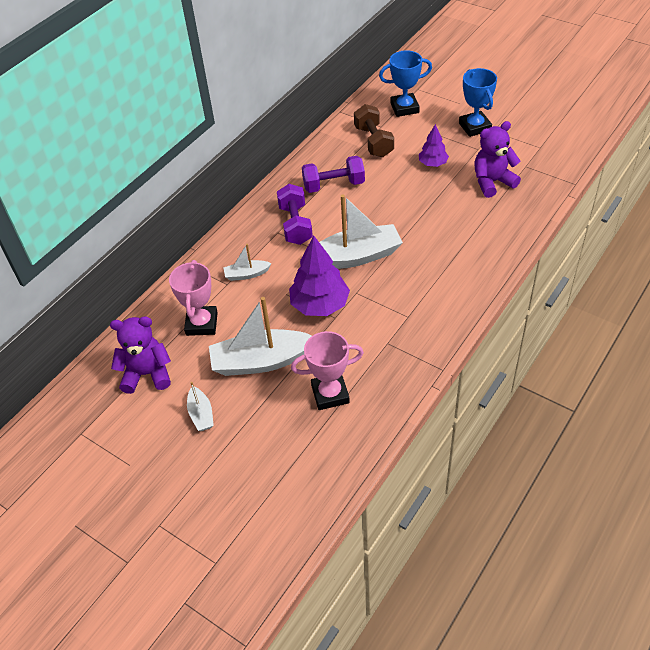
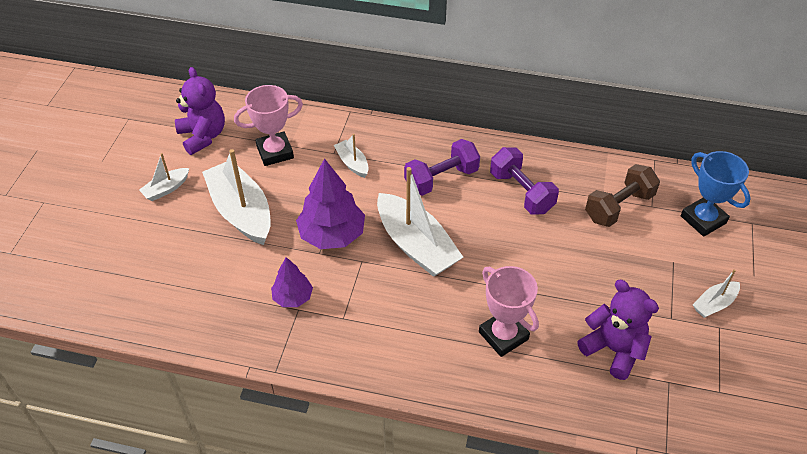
camera: 65 degrees right, 0 degrees up
pink trophy [291,331,364,410] -> pink trophy moved to [479,266,539,357]
purple tree [419,124,449,167] -> purple tree moved to [271,257,313,307]
blue trophy [459,68,497,137] -> white boat [693,269,740,318]

